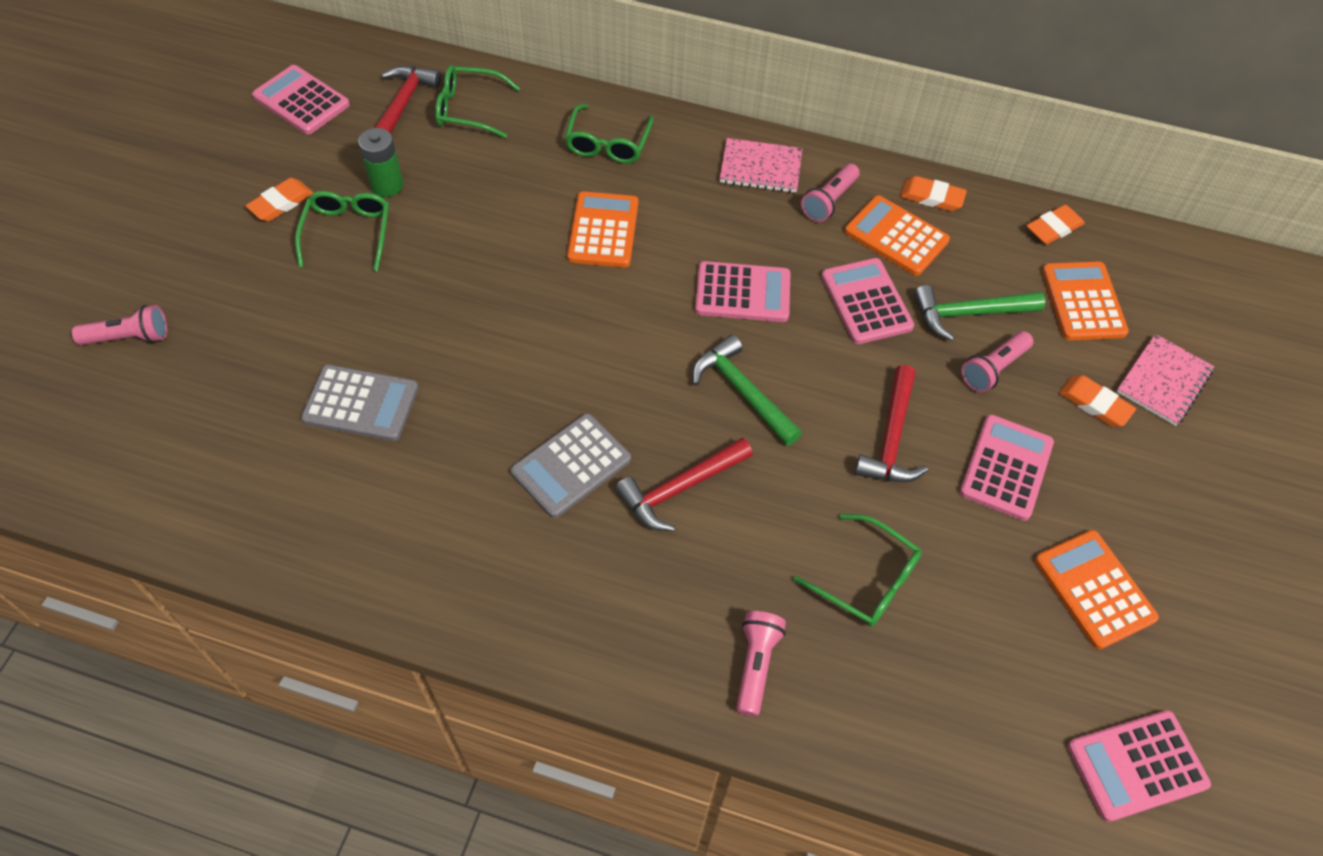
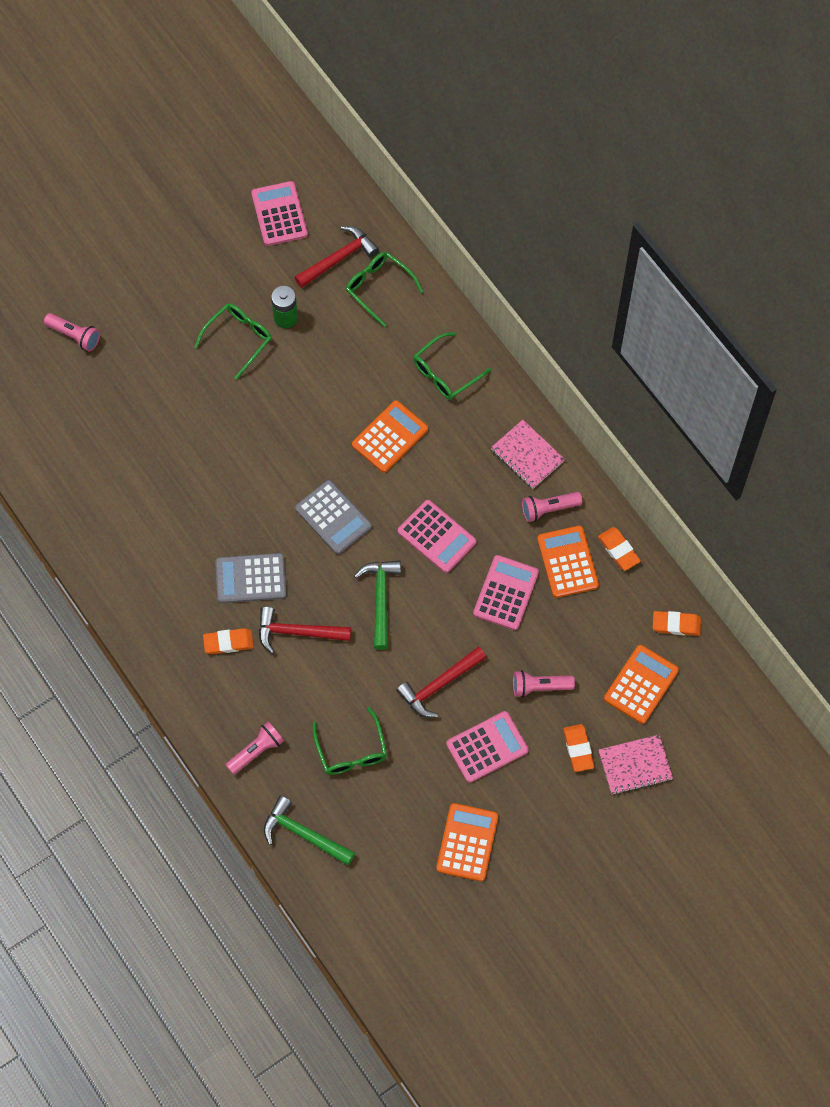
camera: 40 degrees right, 10 degrees up
orange eraser [245,178,314,221] -> orange eraser moved to [203,628,254,654]
grey calculator [301,365,418,441] -> grey calculator moved to [295,480,372,554]
green hammer [914,285,1045,341] -> green hammer moved to [264,796,355,865]
pink calculator [1067,710,1211,822] -> none

